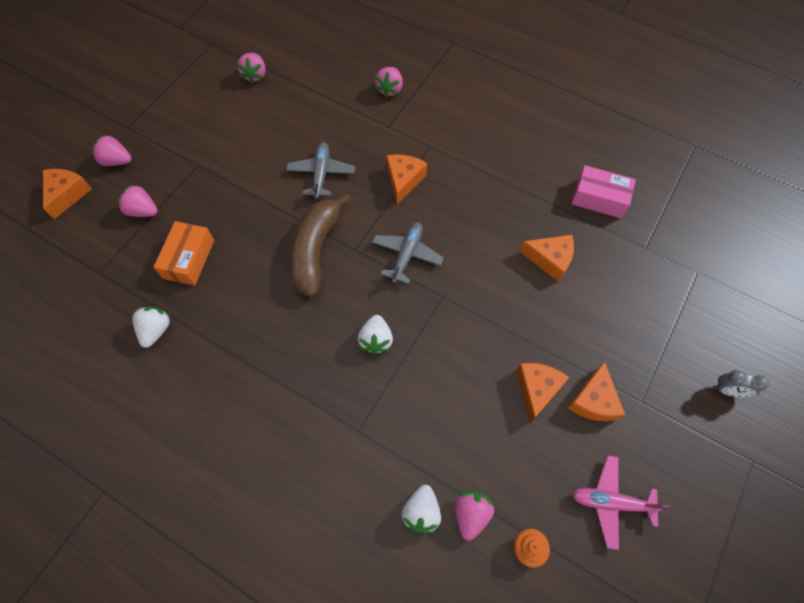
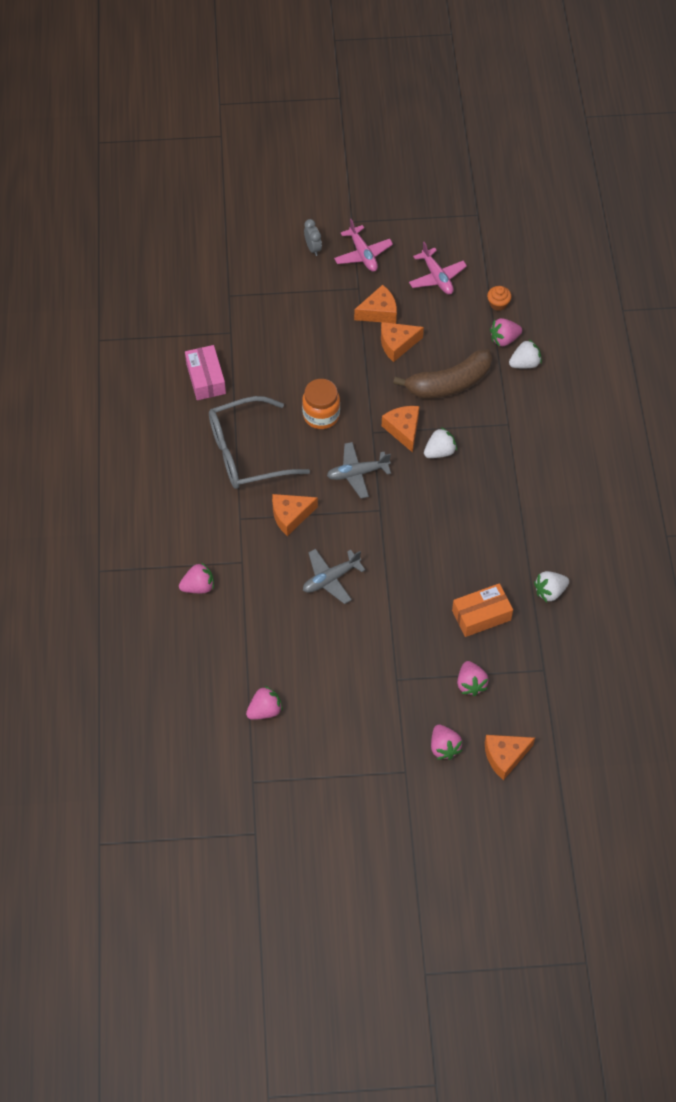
camera: 125 degrees left, 5 degrees down
brown banana [289,193,351,297] -> brown banana moved to [393,349,492,398]
orange cheese [520,235,574,282] -> orange cheese moved to [382,406,419,453]
none -> grey glasses [209,396,310,489]
none -> orange jar [302,379,340,429]
none -> pink plane [334,219,393,272]

